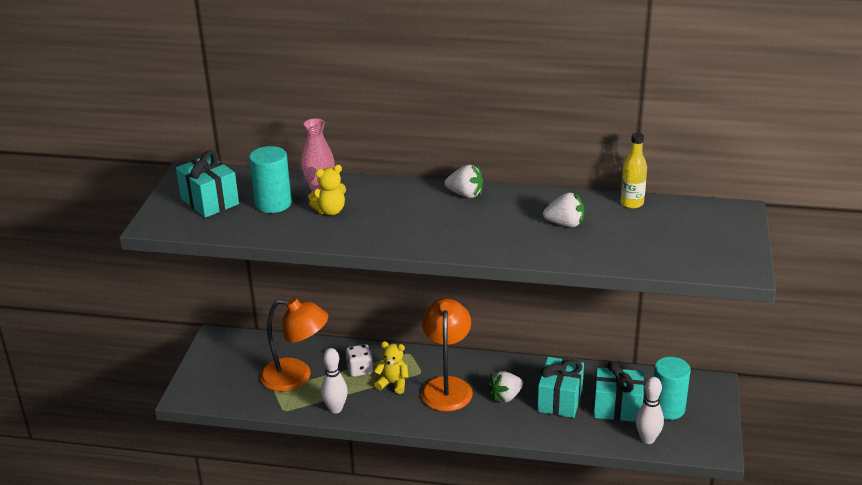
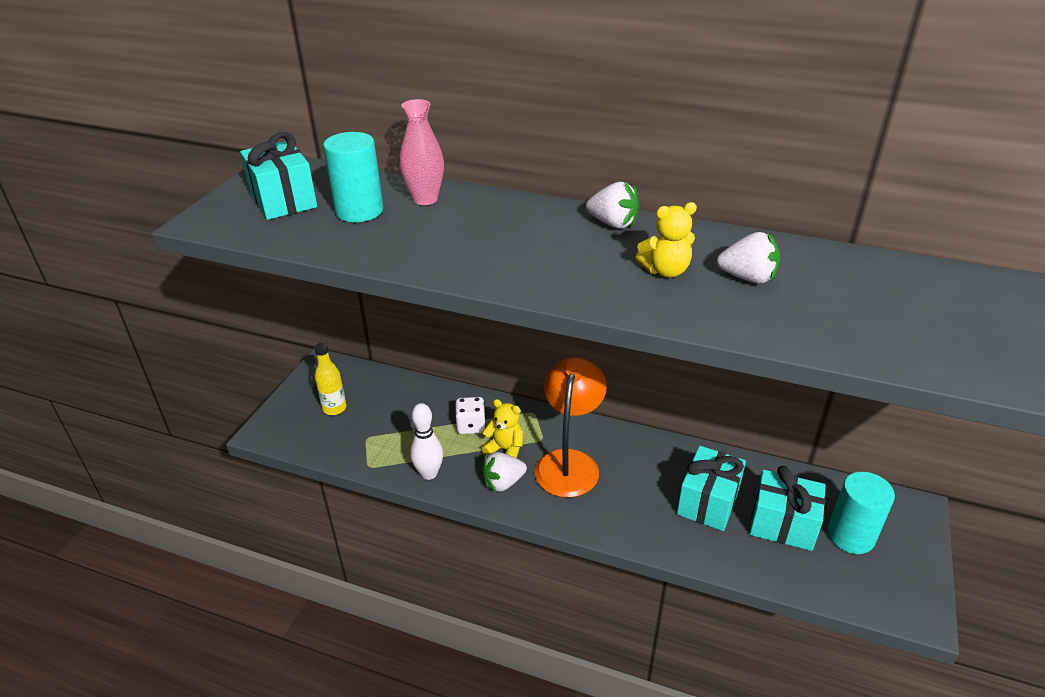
camera: 10 degrees right, 5 degrees up
orange lamp [260,298,328,392] -> none
yellow teddy bear [308,165,346,215] -> yellow teddy bear moved to [635,202,697,278]
white strawberry [488,371,523,403] -> white strawberry moved to [481,452,527,492]
yellow bottle [621,133,647,209] -> yellow bottle moved to [314,343,346,415]
white bowling pin [636,377,664,444] -> none

